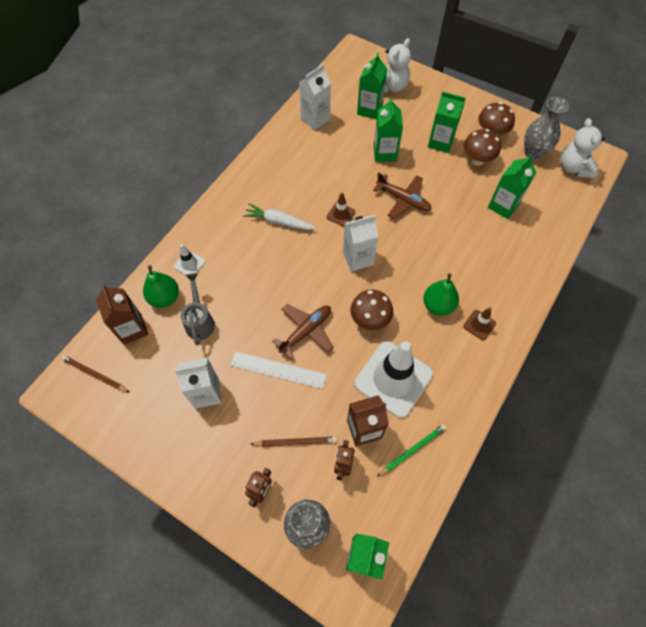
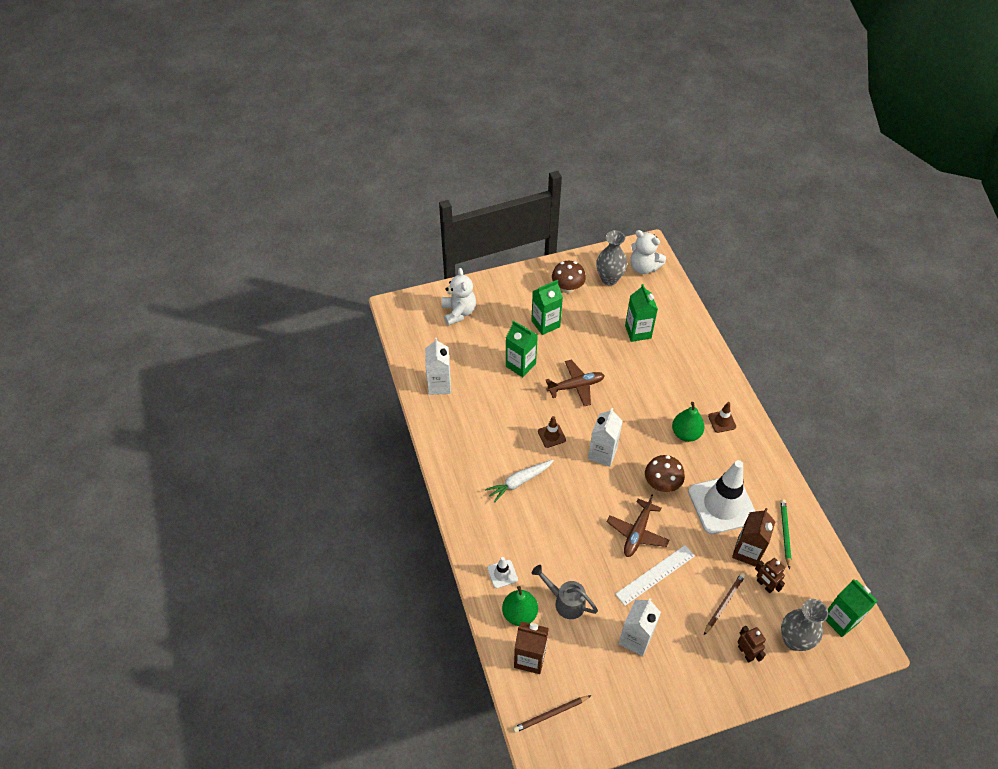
camera: 50 degrees left, 10 degrees down
brown plane [272,304,333,359] -> brown plane turned 150 degrees counterclockwise [607,495,669,557]
green carton [357,53,388,120] -> none
brown mushroom [463,129,501,166] -> none

